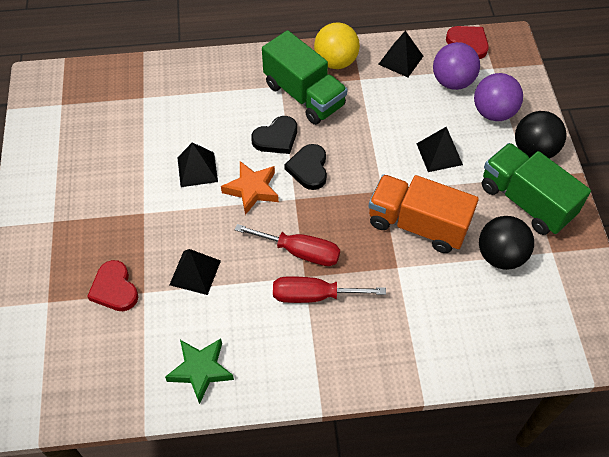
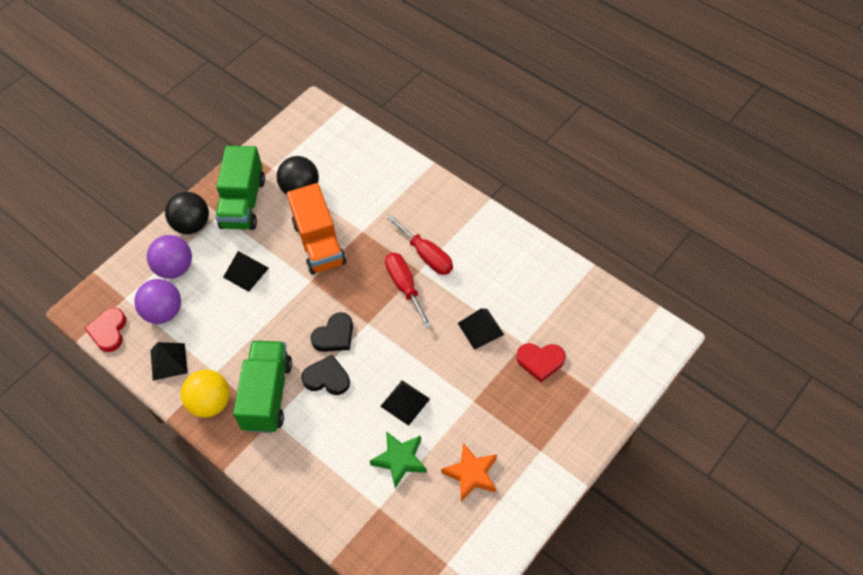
camera: 130 degrees left, 0 degrees up
red heart [87,260,138,311] -> red heart turned 75 degrees clockwise [516,343,566,382]
green star [165,339,234,404] -> green star moved to [370,431,427,488]
orange star [221,161,279,215] -> orange star moved to [441,443,497,501]

